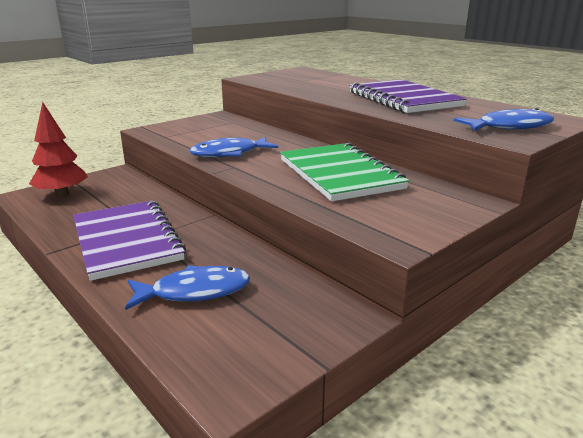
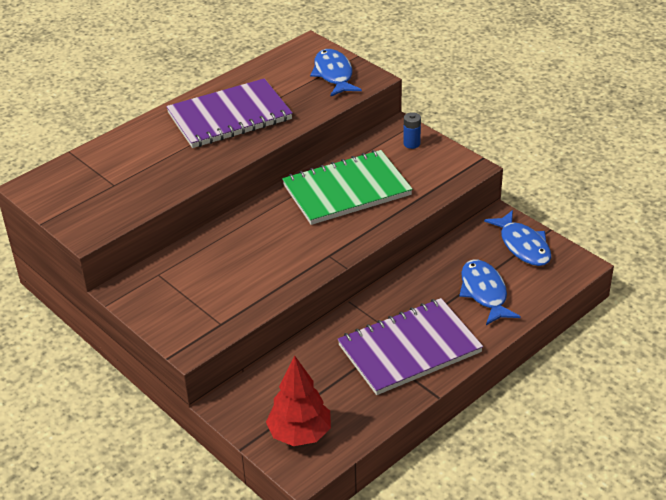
camera: 90 degrees left, 15 degrees up
blue fish [190,137,278,157] -> blue fish moved to [484,210,551,266]
none -> blue battery [403,112,421,149]

